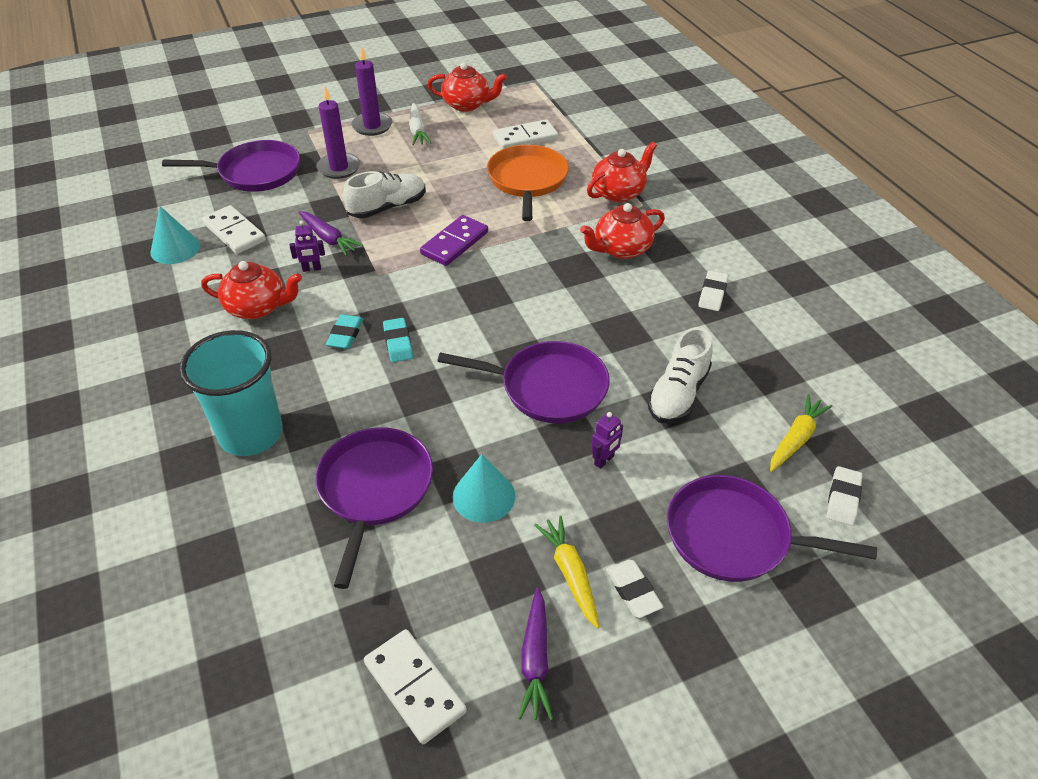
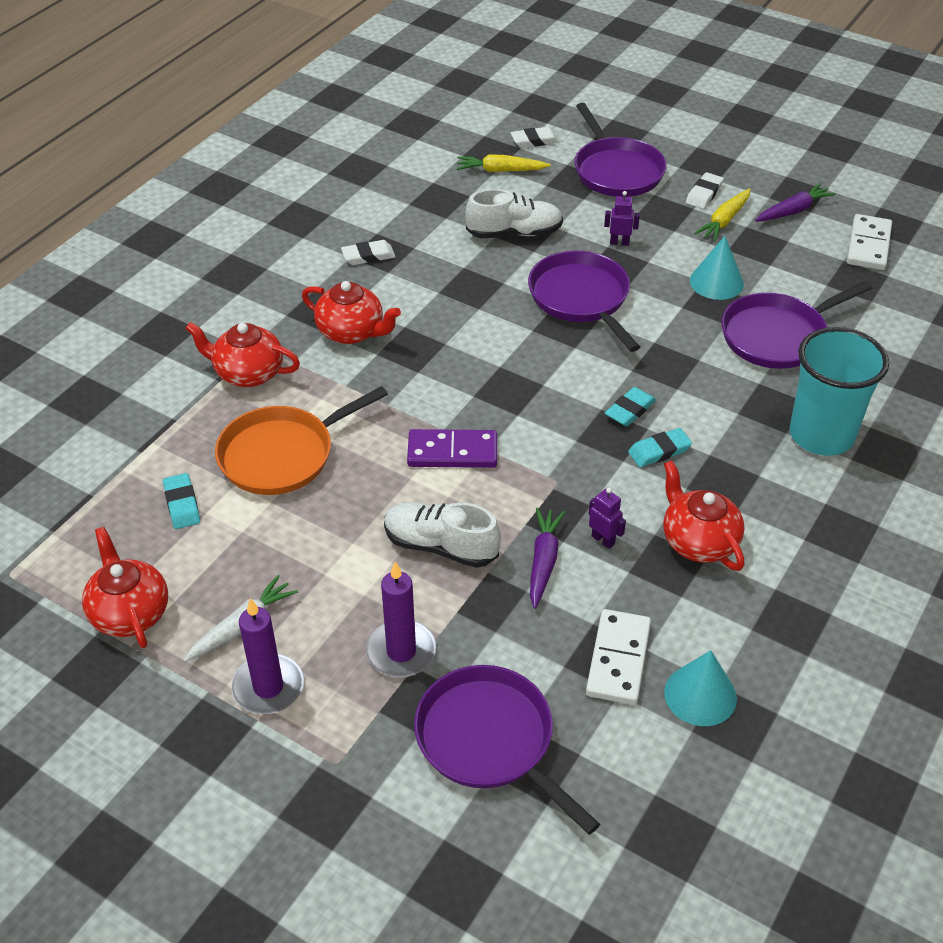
camera: 125 degrees left, 0 degrees up
white domino [493,119,558,149] -> turquoise eraser [163,473,200,529]

